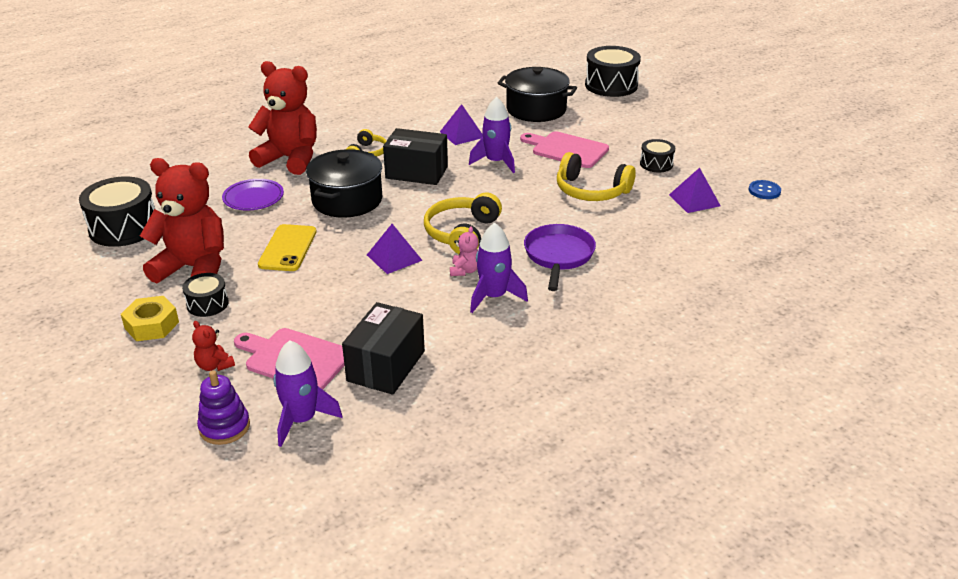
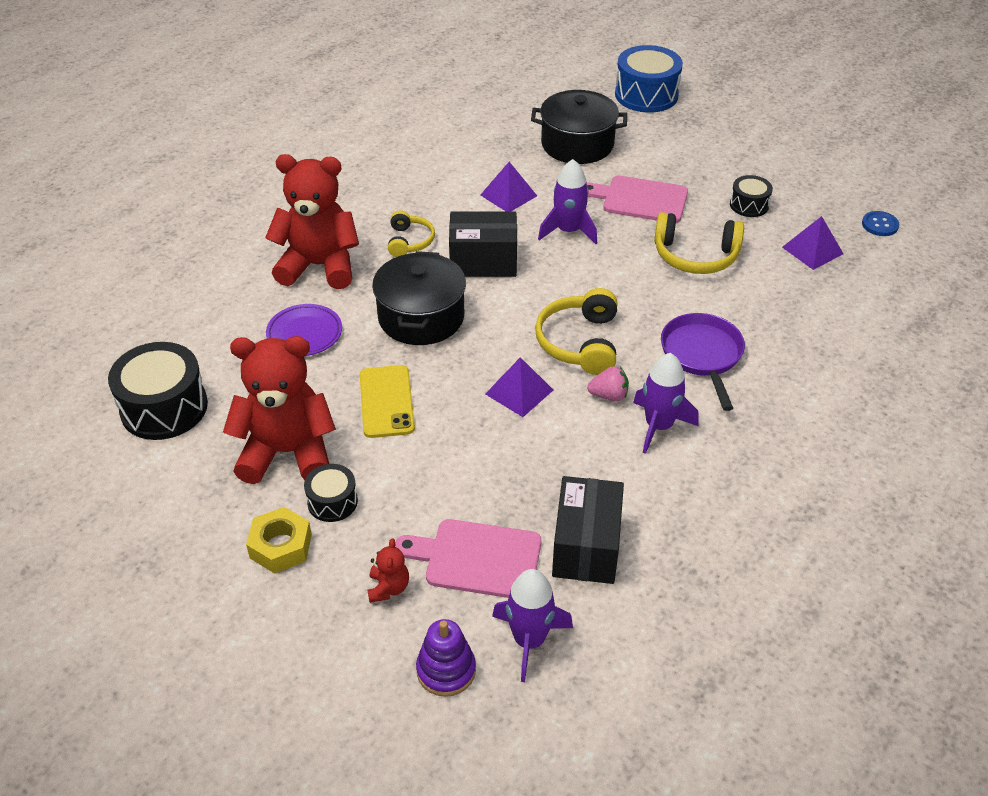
camera: 15 degrees left, 10 degrees up
red teddy bear [192,321,235,371] -> red teddy bear turned 120 degrees counterclockwise [367,538,409,603]
pink teddy bear [450,226,479,276] -> pink strawberry [587,366,629,401]
black drum [585,46,641,97] -> blue drum [615,45,683,113]

